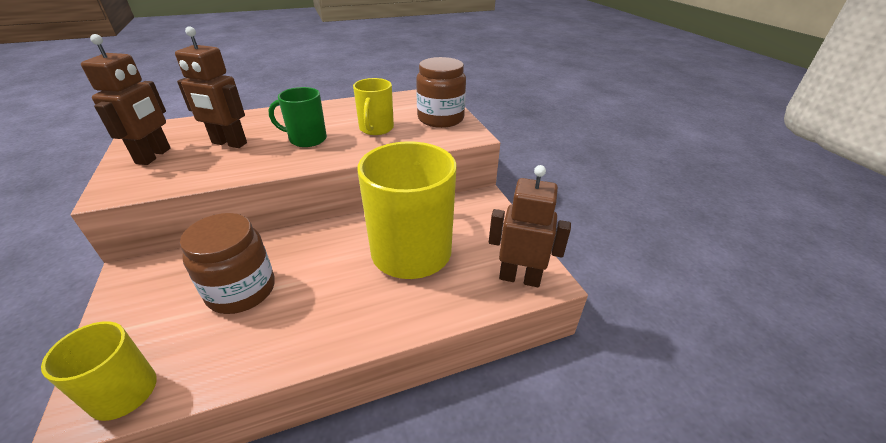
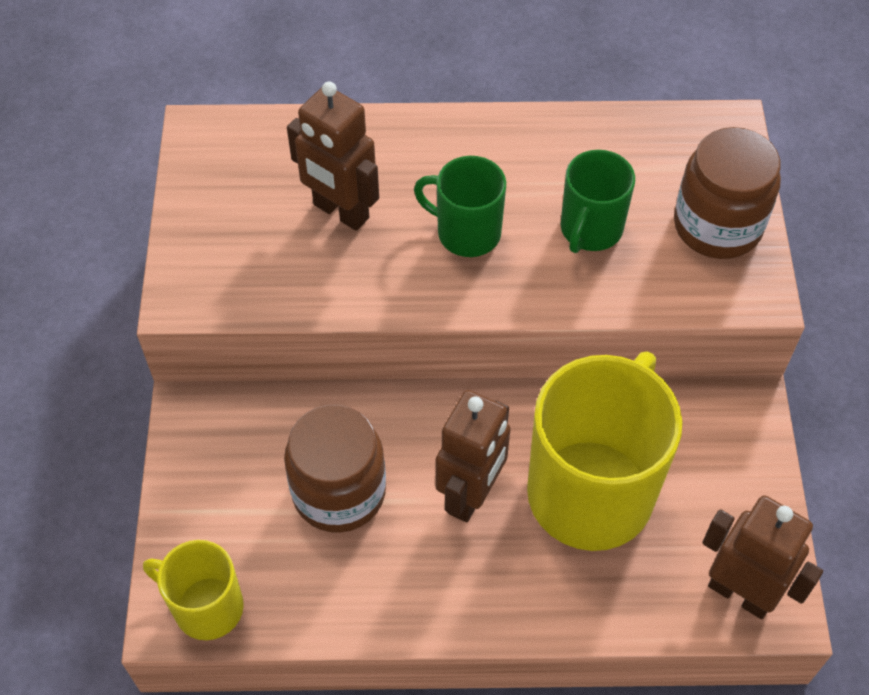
camera: 20 degrees right, 20 degrees up
brown robot [81,34,171,165] -> brown robot moved to [435,390,511,522]
yellow mug [353,78,394,135] -> green mug [561,150,635,253]

